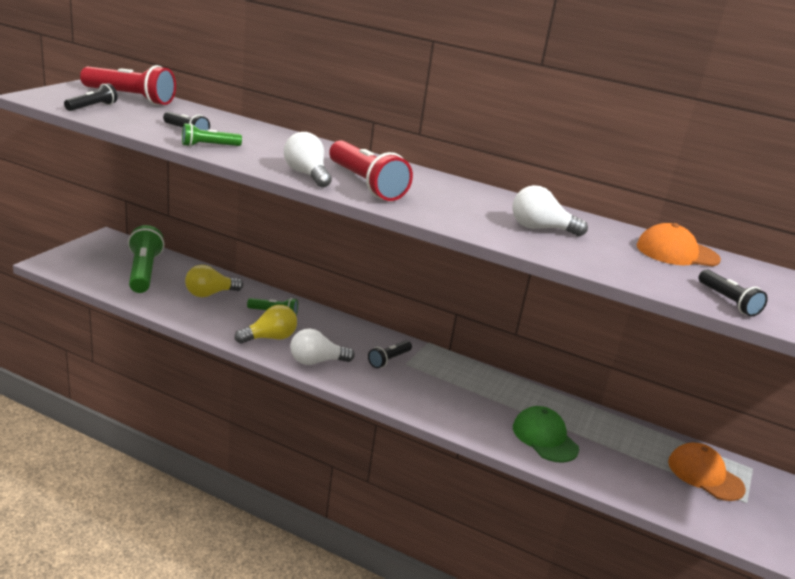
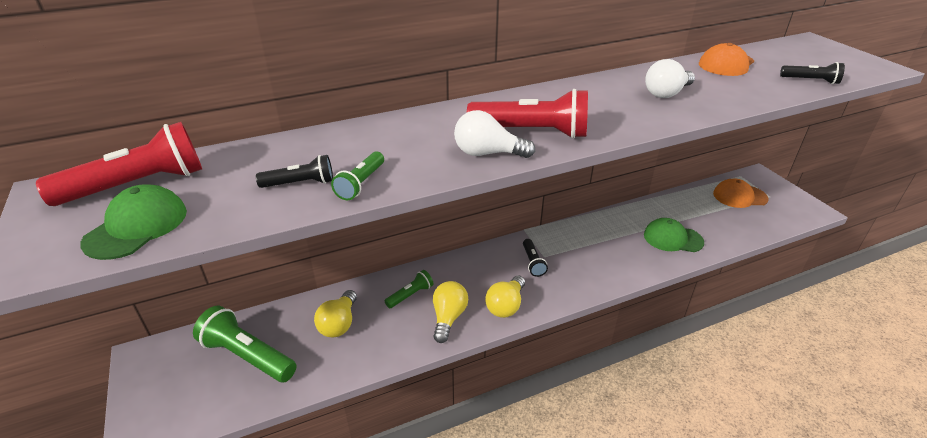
camera: 45 degrees left, 10 degrees up
black flashlight [64,83,118,111] -> green cap [80,184,187,260]
white light bulb [290,328,355,365] -> yellow light bulb [485,275,525,318]

